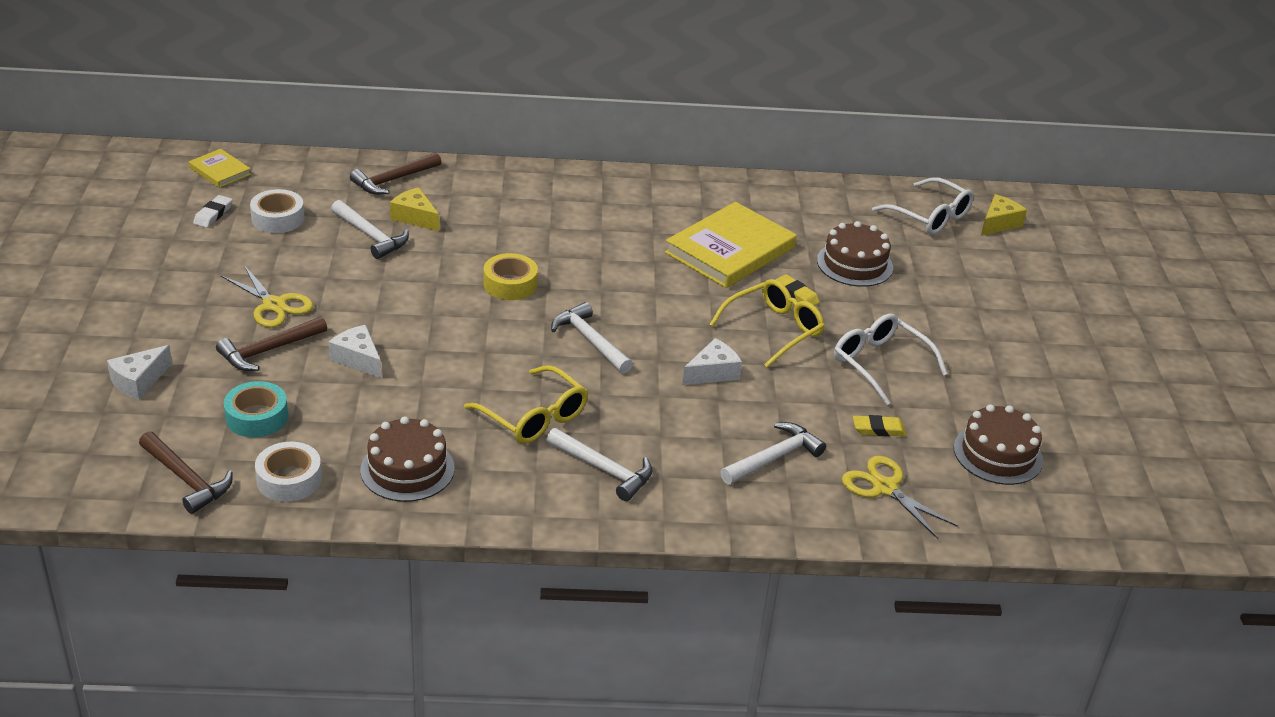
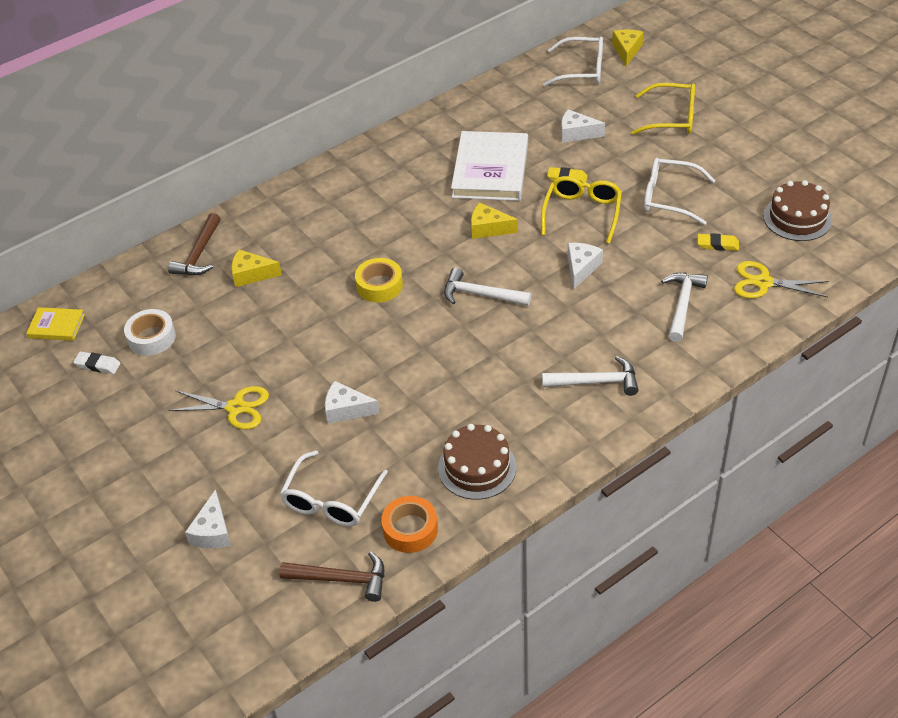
camera: 30 degrees left, 10 degrees up
white eraser [193,195,232,228] -> white eraser turned 60 degrees counterclockwise [73,351,120,374]
brown hammer [216,316,327,371] -> none
turquoise tape [224,381,288,437] -> white glasses [280,450,388,526]
white tape [255,442,322,502] -> orange tape [381,496,438,553]
white hammer [331,200,409,259] -> none
yellow glasses [464,365,588,444] -> yellow glasses moved to [631,83,695,135]
yellow book [665,202,797,288] -> white book [451,131,528,201]
brown cake [817,221,893,287] -> white cheese [561,109,605,143]
yellow eraser [853,415,907,437] -> yellow eraser turned 45 degrees clockwise [698,233,739,251]
none -> yellow cheese [471,202,518,239]

